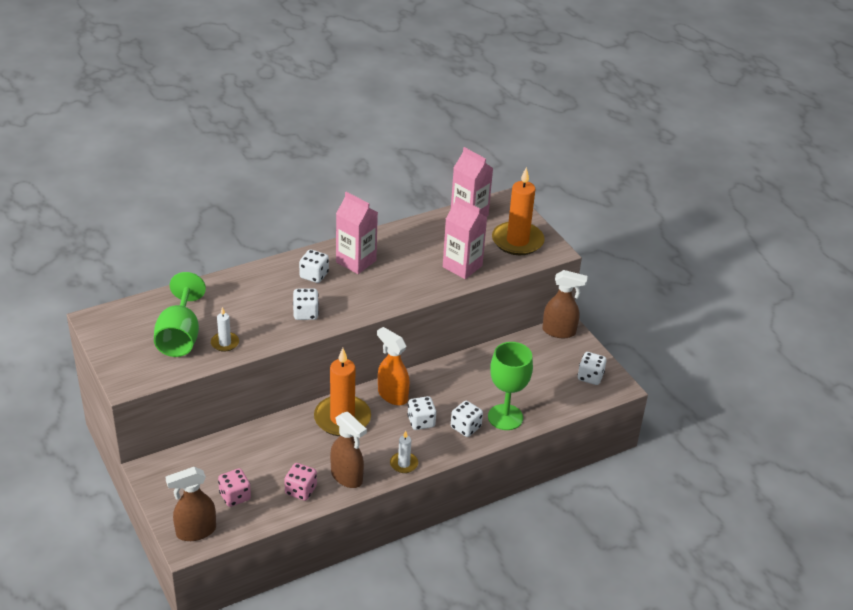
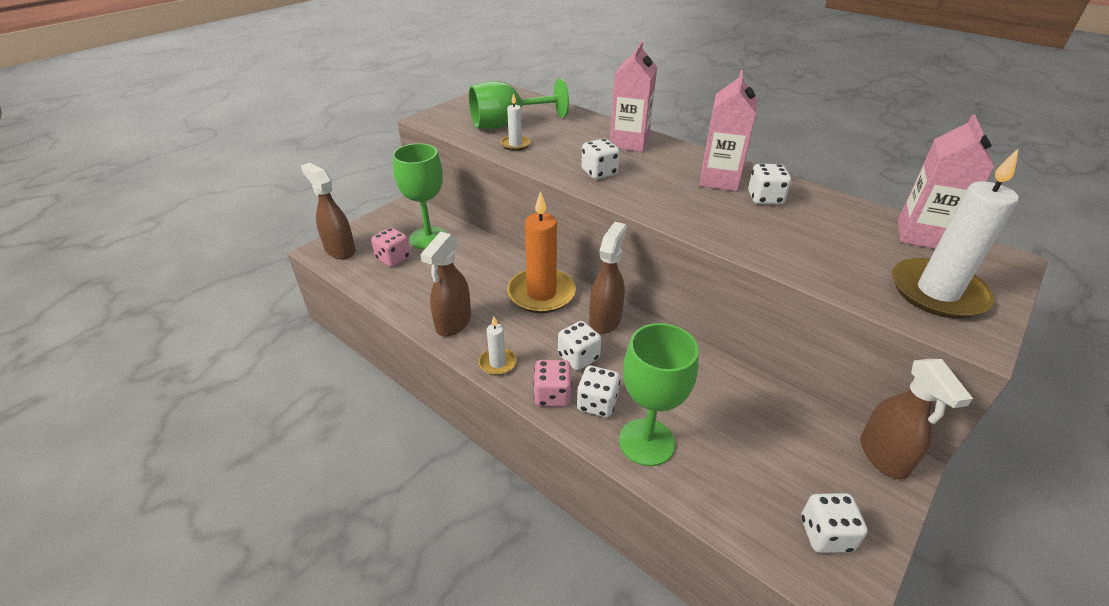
camera: 70 degrees right, 0 degrees up
pink dice [284,463,317,501] -> pink dice moved to [533,360,572,407]
white dice [299,249,329,283] -> white dice moved to [748,164,791,205]
orange spray bottle [377,327,410,405] -> brown spray bottle [589,222,627,334]
pink carton [443,197,487,279] -> pink carton moved to [610,41,657,152]
orange candle [492,167,545,255] -> white candle [892,149,1019,318]
none -> green goblet [393,143,447,250]

